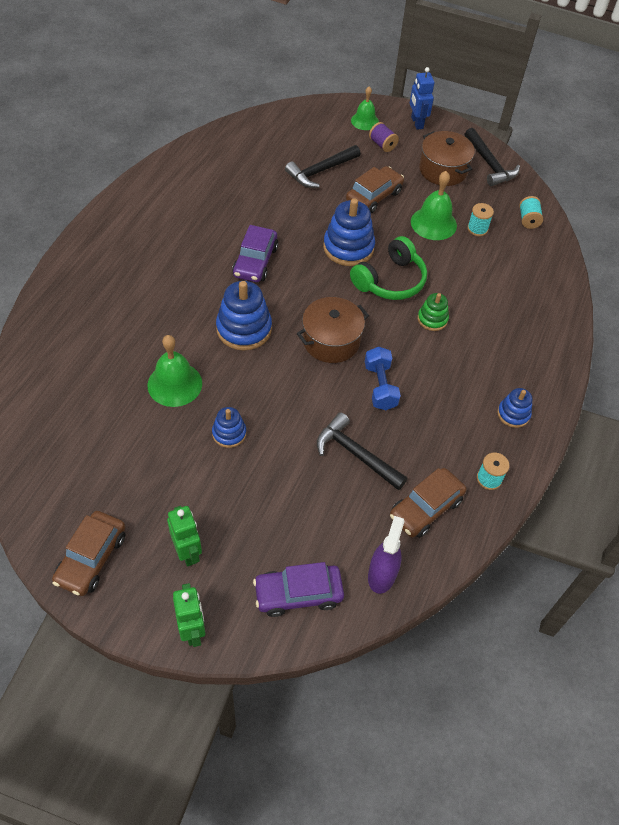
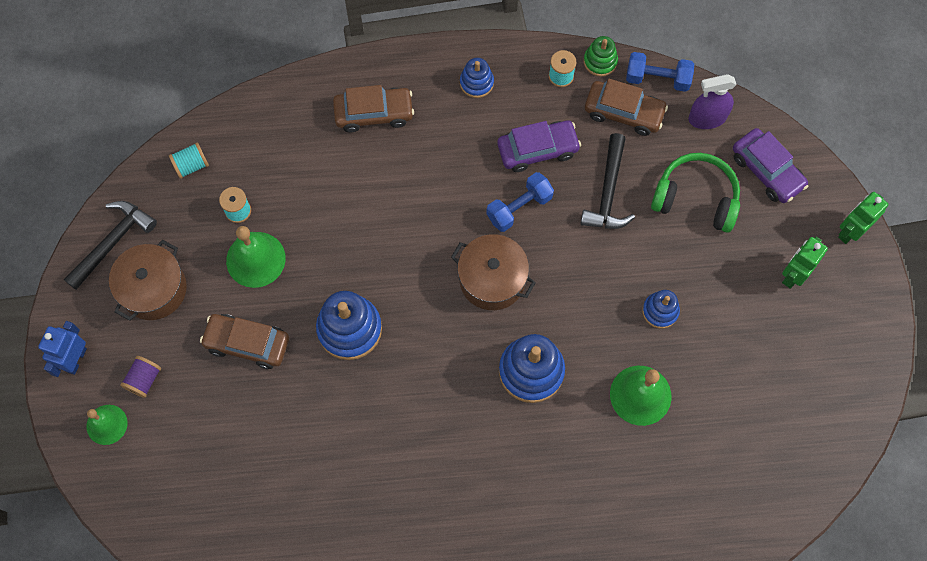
camera: 115 degrees left, 15 degrees up
brown car [52,511,125,596] -> brown car moved to [333,85,414,132]
purple car [232,225,278,282] -> purple car moved to [497,120,581,172]
black hammer [285,145,361,188] -> none
green headphones [350,236,427,300] -> green headphones moved to [651,153,740,233]
blue robot [410,67,435,130] -> blue robot turned 150 degrees clockwise [38,321,87,377]
green stacking toy [418,293,449,331] -> green stacking toy moved to [584,36,618,77]
none -> blue dumbbell [626,52,694,92]

